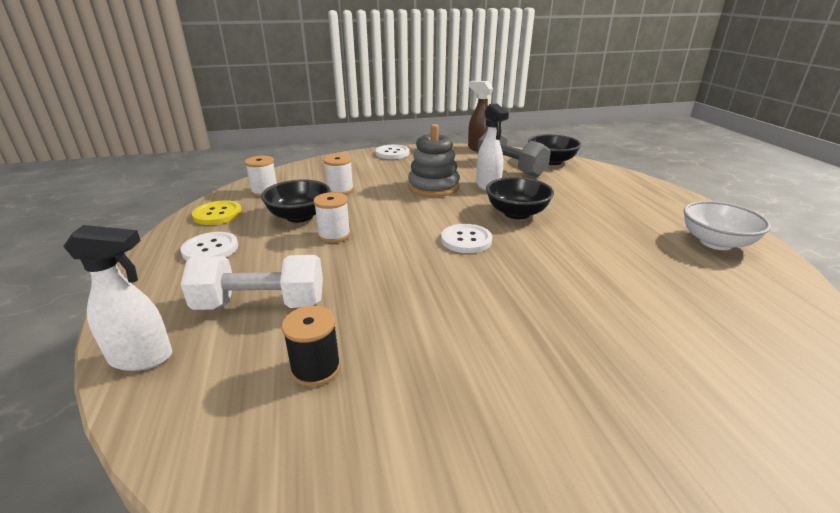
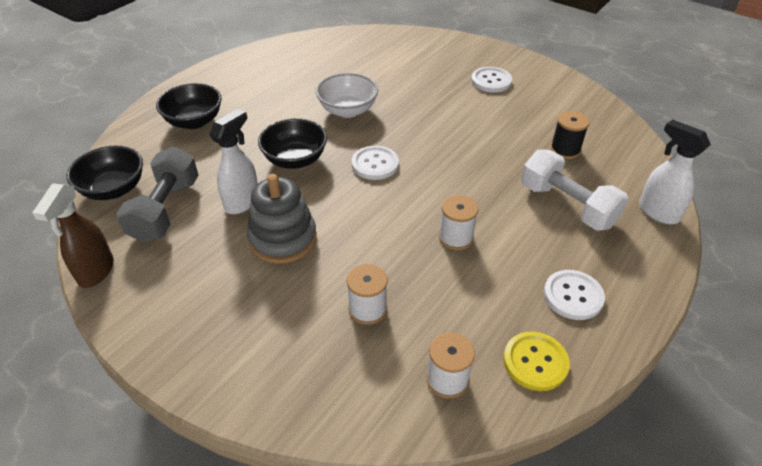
camera: 130 degrees left, 15 degrees up
black bowl [261,179,331,223] -> black bowl moved to [156,83,222,129]
white button [375,145,409,159] -> white button moved to [471,67,512,93]
white bowl [683,201,771,250] -> white bowl moved to [316,73,378,118]

